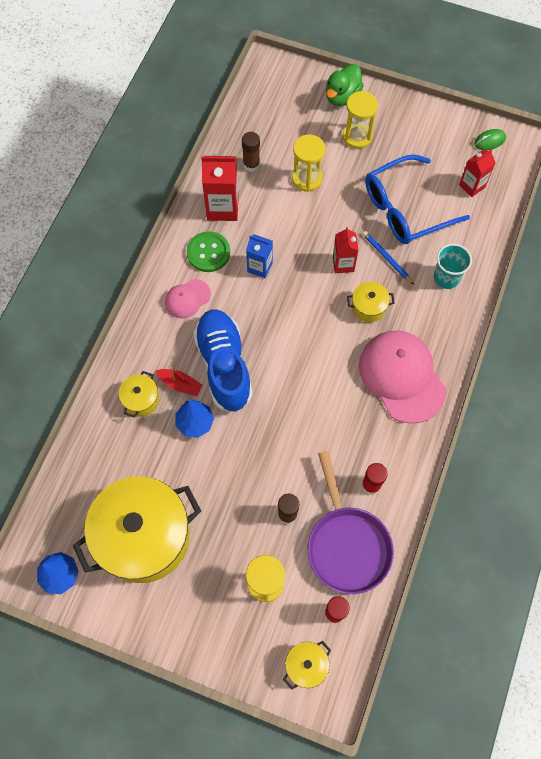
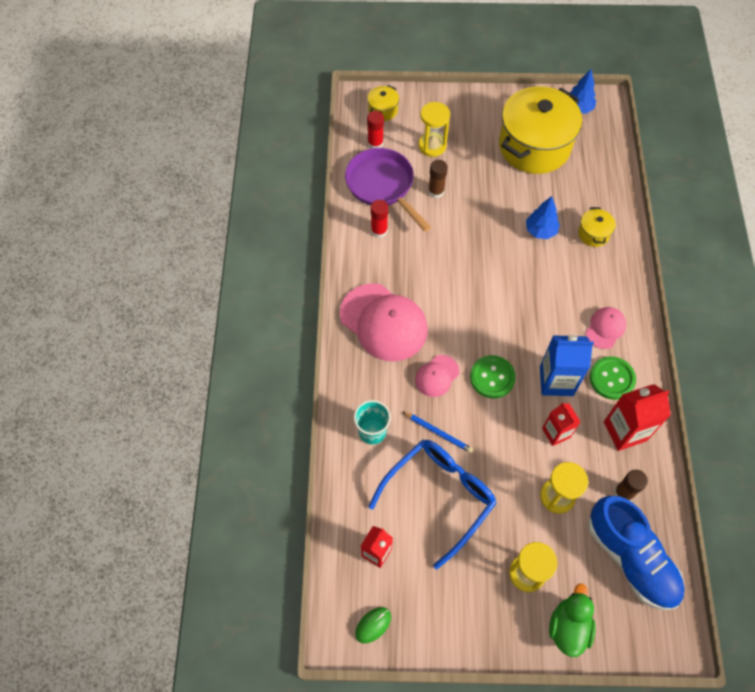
camera: 160 degrees right, 5 degrees down
red boat [156,367,203,396] -> none
blue shoe [193,309,253,412] -> blue shoe moved to [588,496,685,611]
blue carton [246,234,273,278] -> blue carton [540,335,594,396], size x1.58
red carton [333,227,358,273] -> red carton moved to [542,403,580,446]
yellow pot [347,282,395,322] -> pink cap [415,355,459,397]
none -> green button [470,355,516,399]

